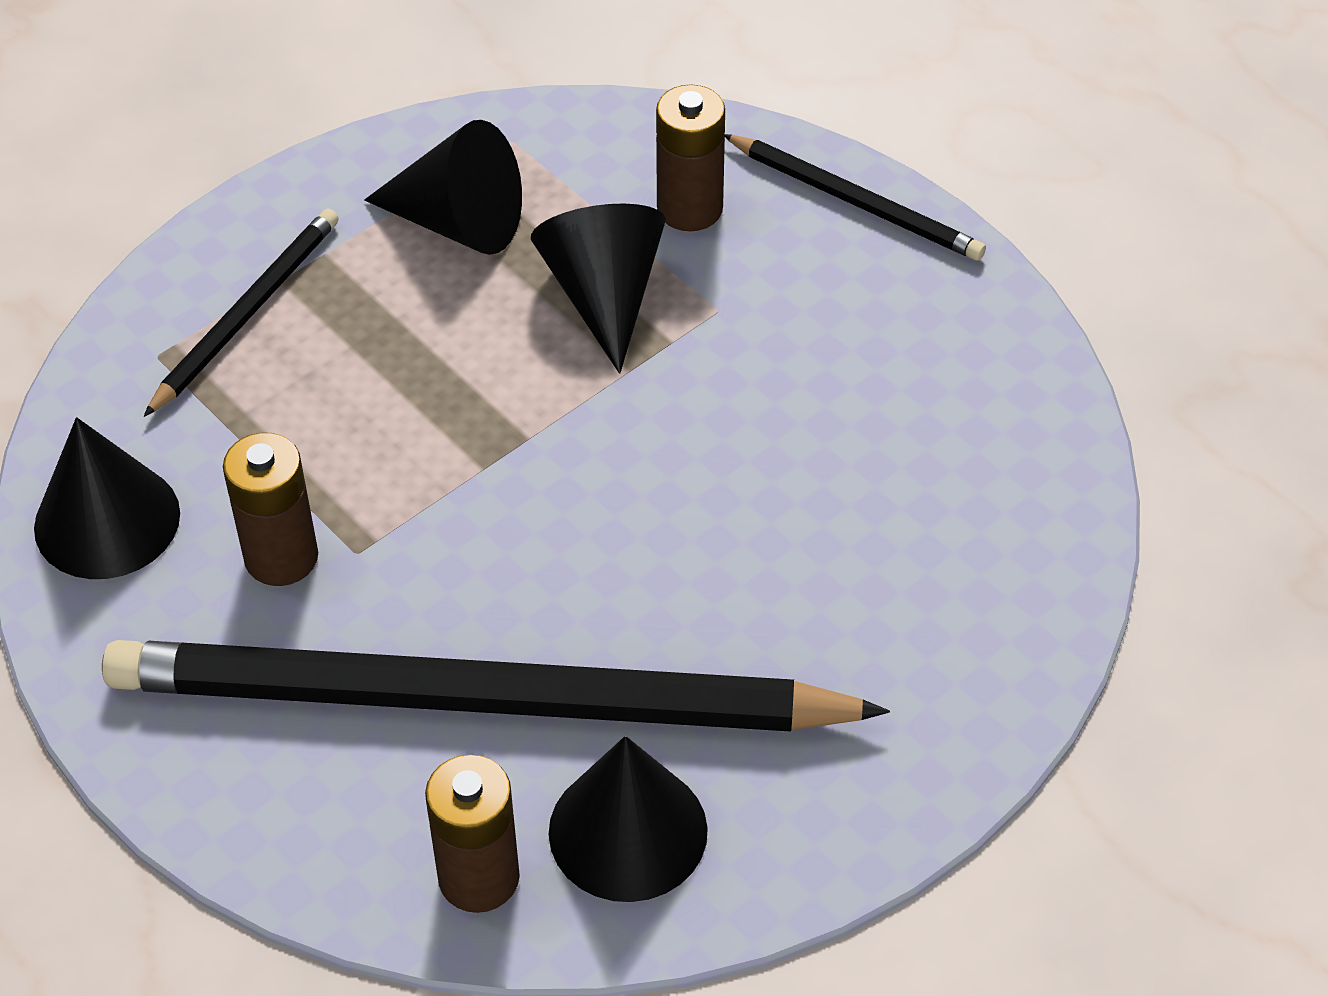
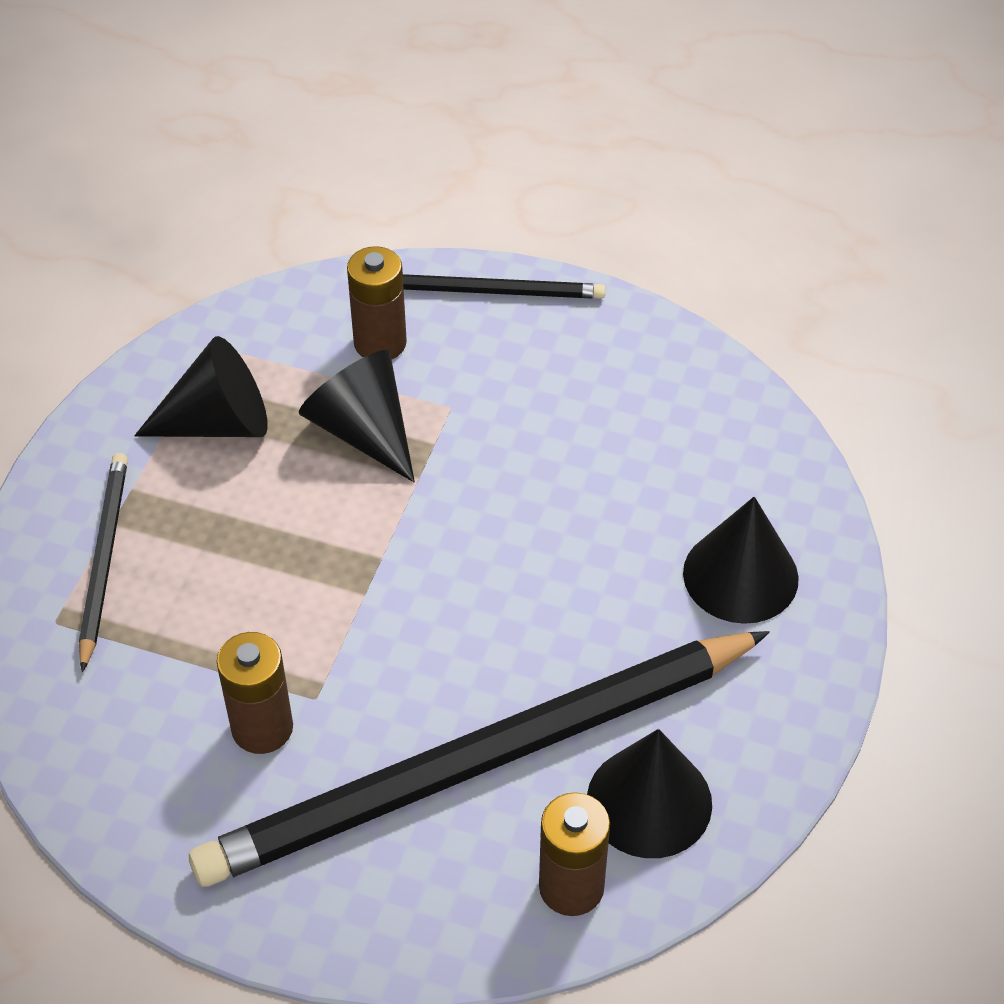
camera: 30 degrees left, 0 degrees up
black cone [34,417,180,579] -> black cone moved to [683,497,799,624]

